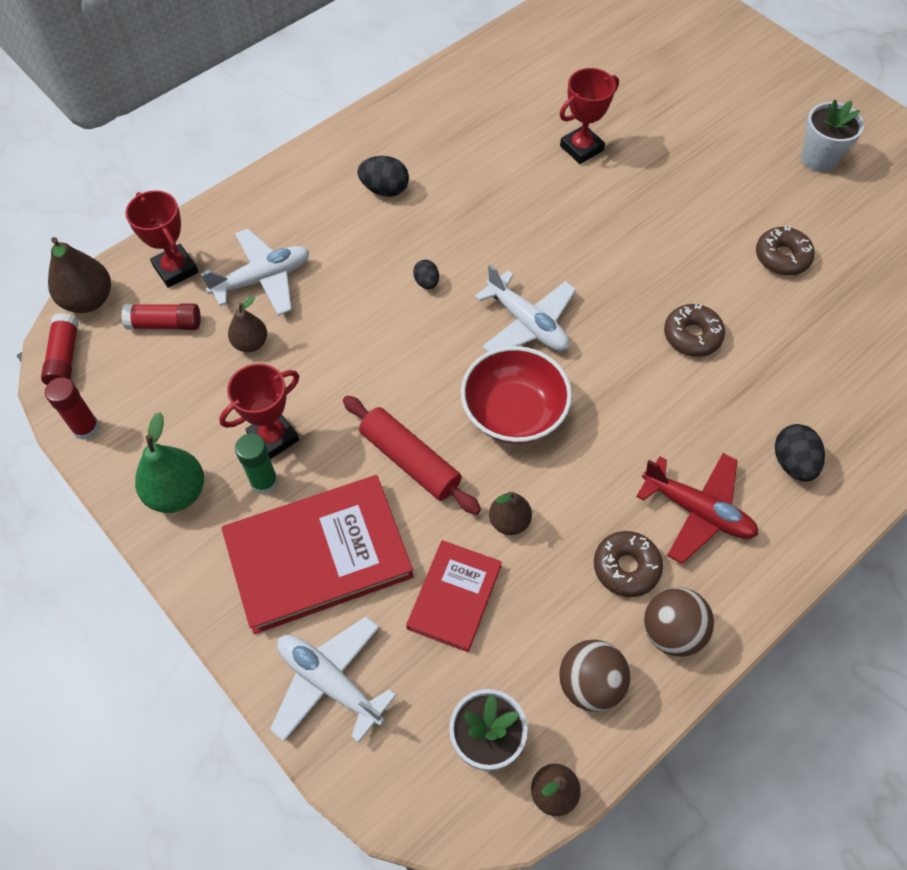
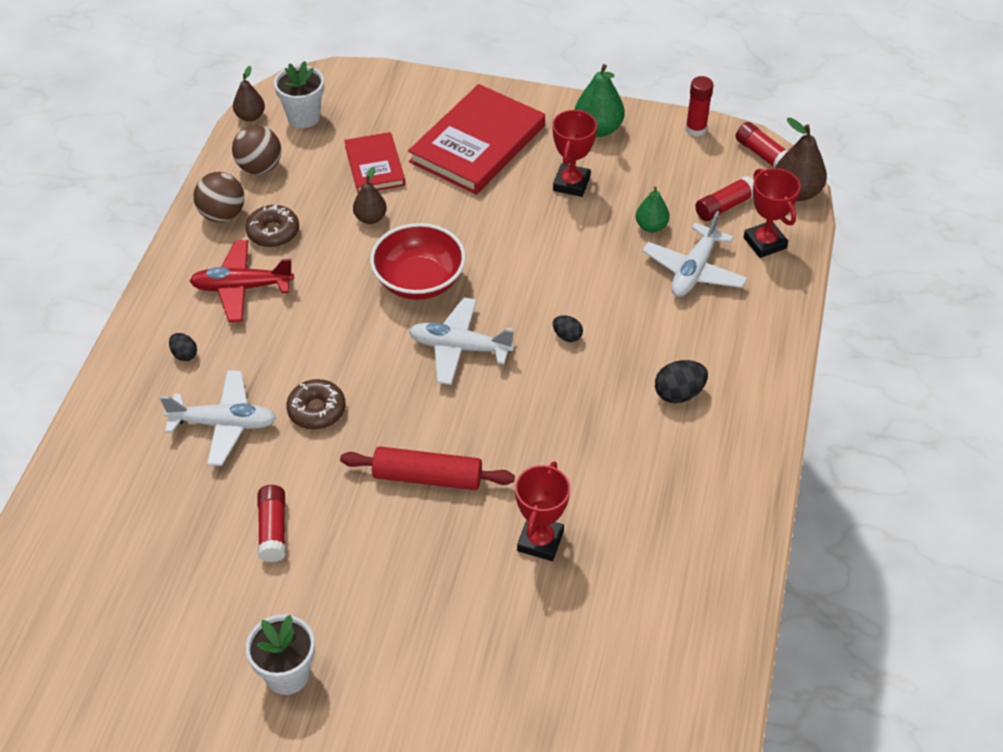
camera: 145 degrees right, 10 degrees down
red trophy [125,190,198,288] -> red trophy turned 45 degrees clockwise [744,168,801,258]
brown pear [228,296,267,352] -> green pear [636,187,670,233]
green glue stick [235,433,278,494] -> none
white plane [270,617,396,743] -> white plane moved to [160,370,276,466]
red rolling pin [343,396,481,515] -> red rolling pin moved to [340,446,515,490]
brown donut [756,226,815,275] -> red glue stick [258,485,286,562]
black egg [775,424,825,481] -> black egg [169,333,197,361], size x0.62

